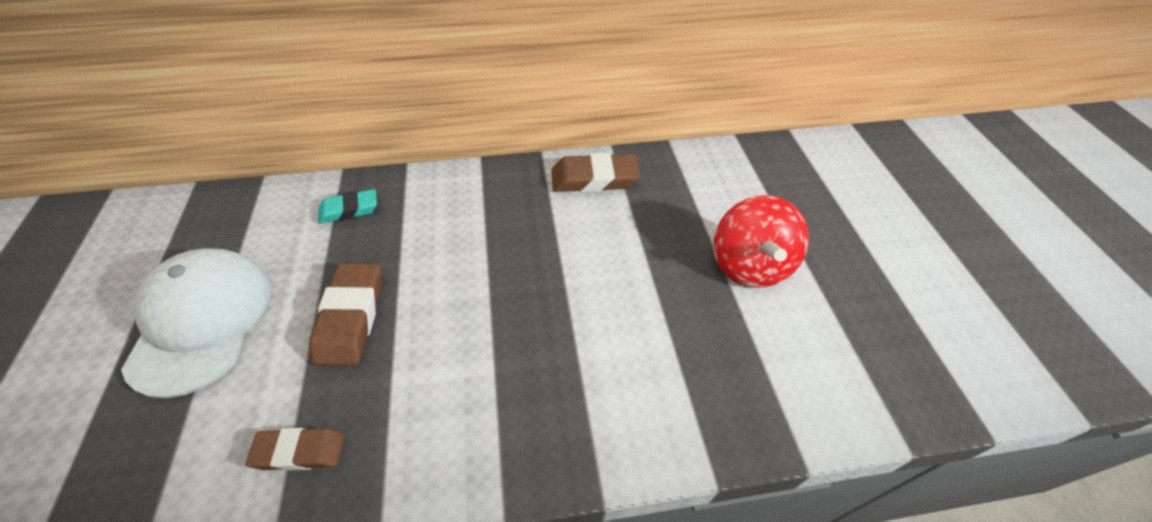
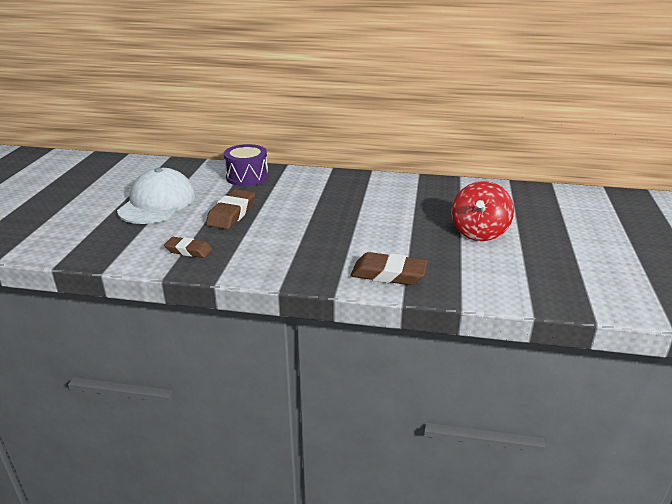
camera: 20 degrees right, 20 degrees down
turquoise eraser [318,189,377,224] -> purple drum [224,144,268,186]
brown eraser [551,153,640,192] -> brown eraser moved to [351,252,428,285]

